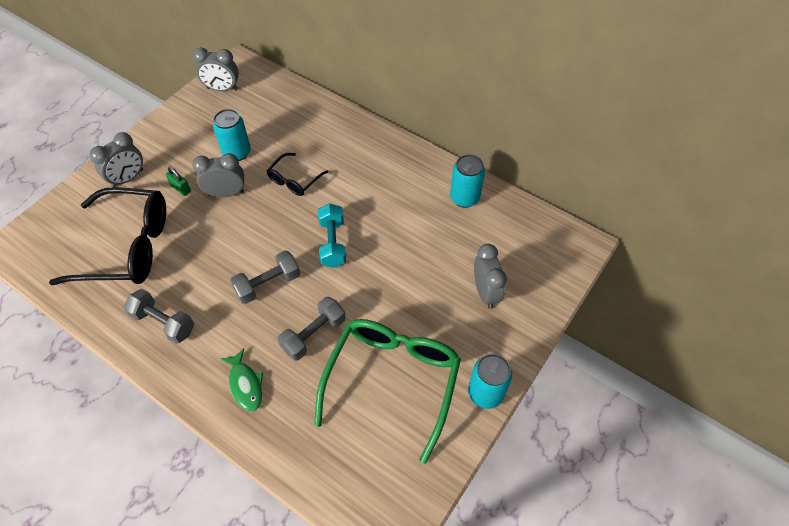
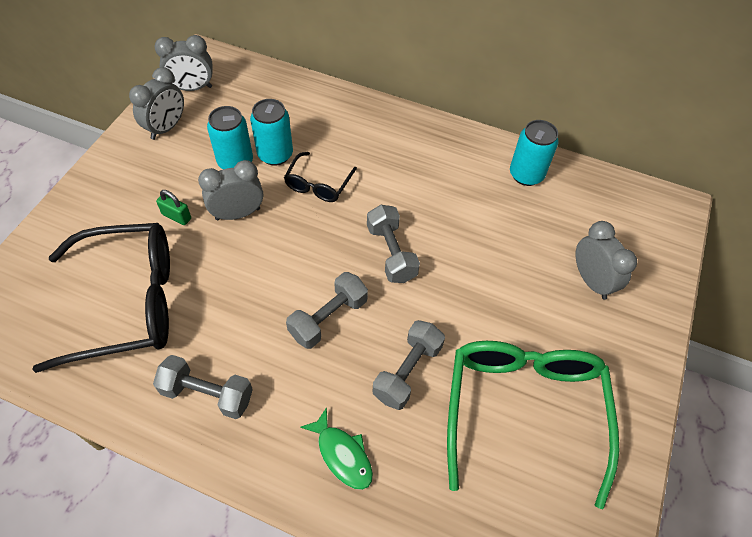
camera: 15 degrees left, 0 degrees up
grey clock [89,132,143,188] -> grey clock moved to [129,67,184,140]
turquoise dumbbell [318,203,346,268] -> grey dumbbell [367,205,420,283]
turquoise can [468,354,512,409] -> turquoise can moved to [250,99,293,166]

